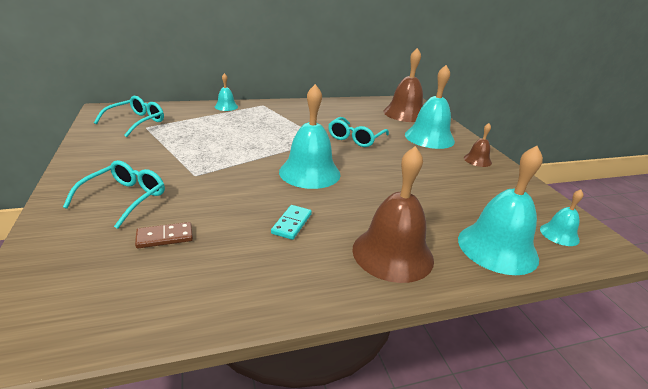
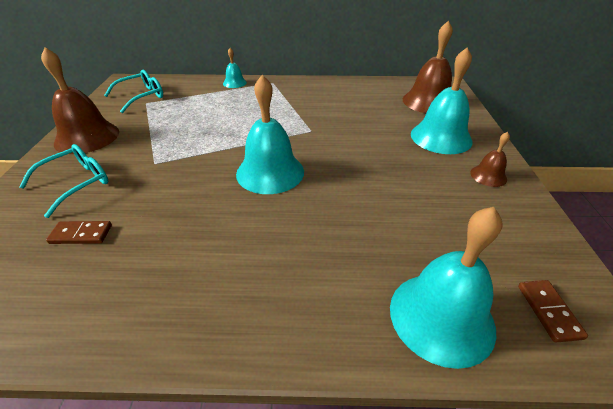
camera: 20 degrees right, 10 degrees up
turquoise domino [271,205,312,240] -> none
turquoise glasses [328,117,389,147] -> none
brown bell [352,146,434,283] -> brown bell moved to [41,47,119,154]
turquoise bell [540,190,584,246] -> brown domino [518,280,588,342]

